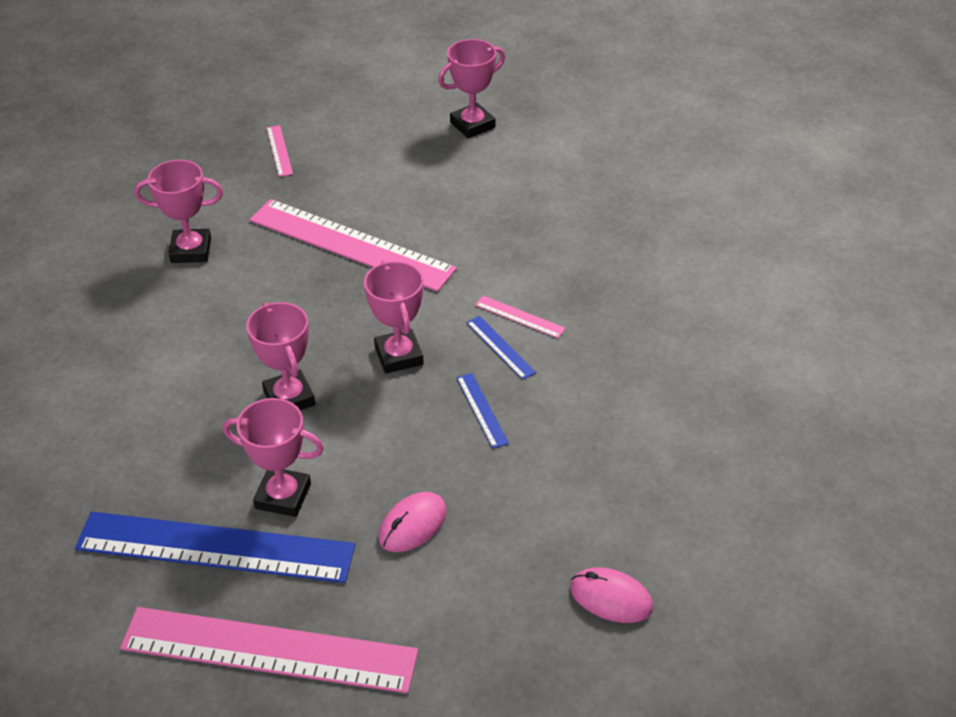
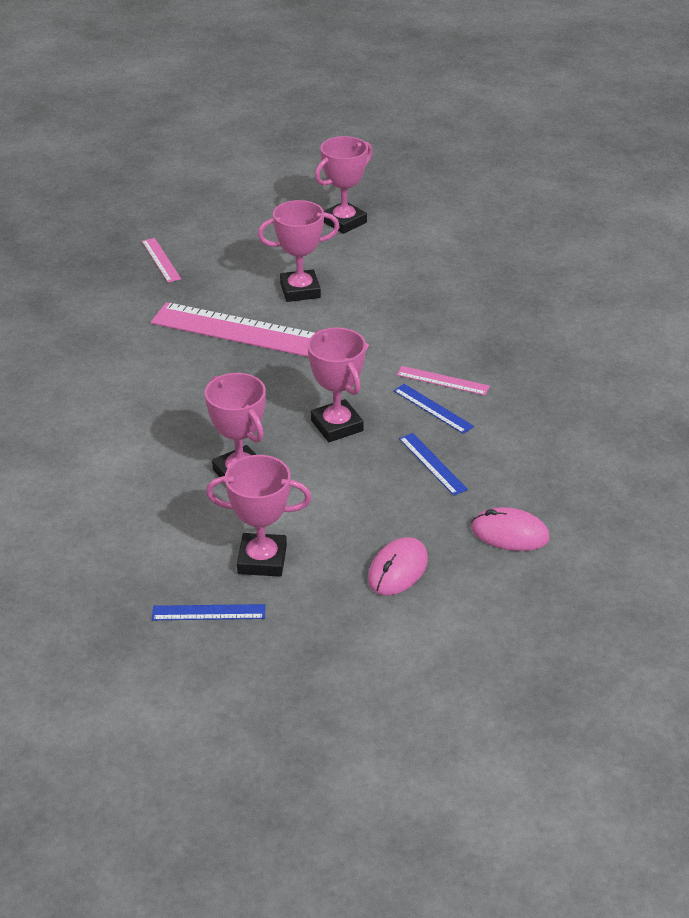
camera: 10 degrees left, 5 degrees down
blue ruler [75,512,355,583] -> blue ruler [152,604,265,620], size x0.40
pink ruler [120,607,418,694] -> none
pink trophy [134,160,223,263] -> pink trophy moved to [258,200,340,302]
pink mouse [570,568,653,623] -> pink mouse moved to [471,507,550,551]

